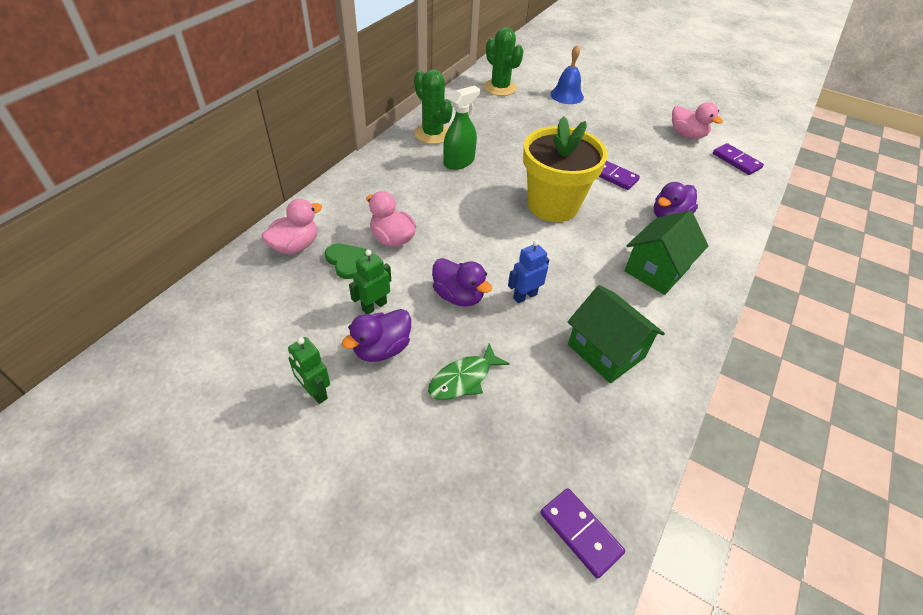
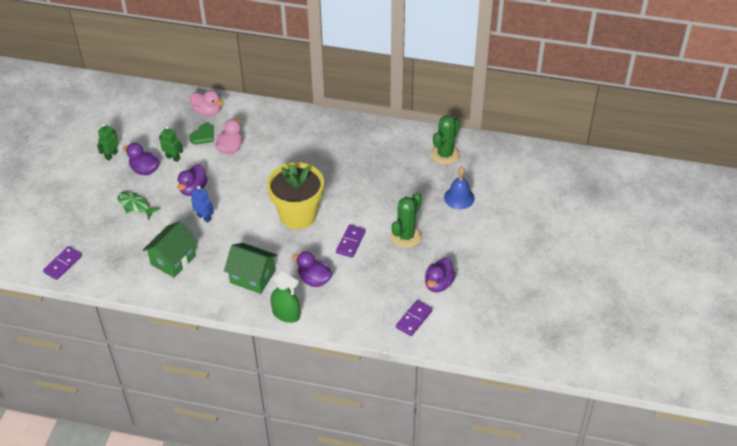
camera: 75 degrees right, 0 degrees up
green cactus [414,69,453,144] -> green cactus moved to [391,193,422,248]
green spray bottle [443,86,480,170] -> green spray bottle moved to [270,271,300,323]
pink duck [672,102,723,139] -> purple duck [425,258,456,292]

